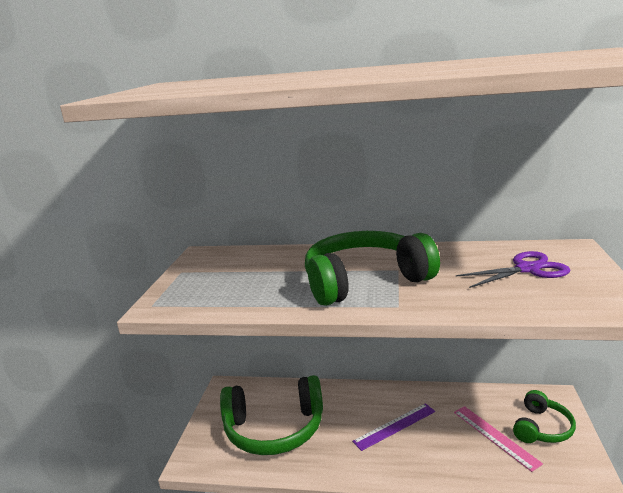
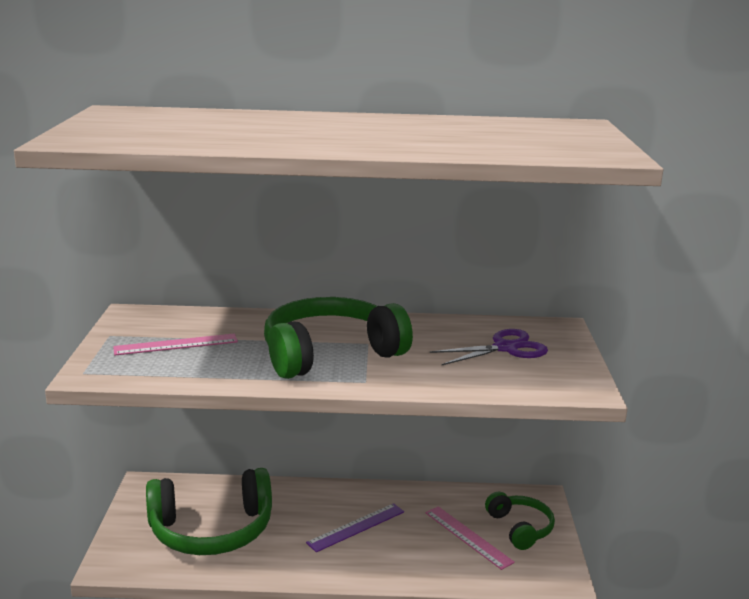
camera: 10 degrees left, 0 degrees up
green headphones [513,390,576,443] -> green headphones turned 45 degrees counterclockwise [485,492,555,550]
none -> pink ruler [113,334,238,355]

